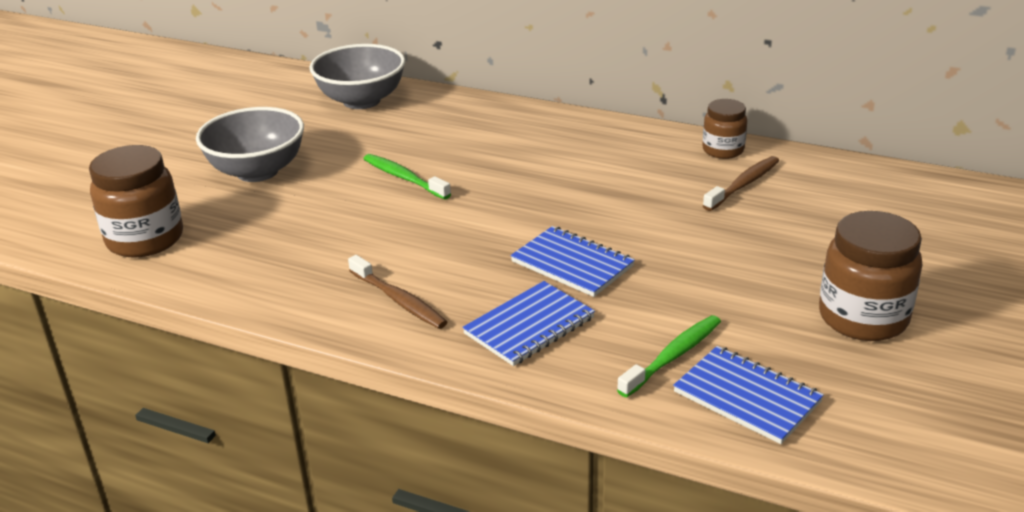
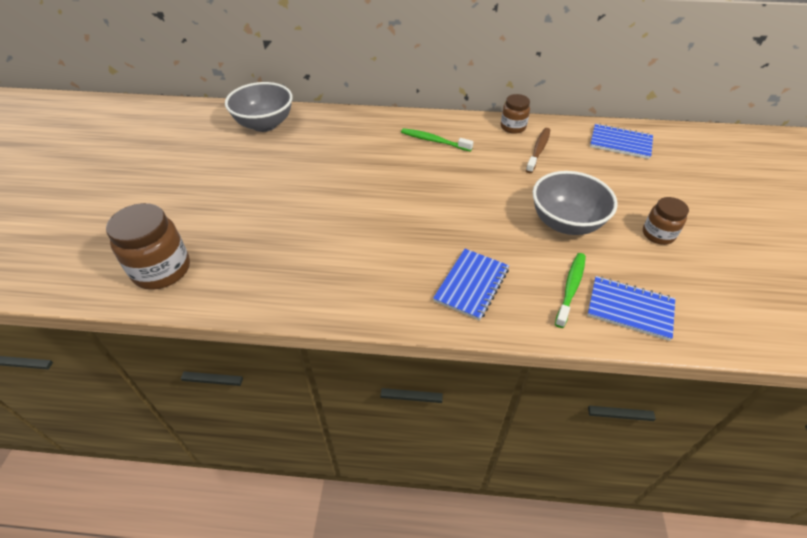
camera: 20 degrees left, 15 degrees up
grey bowl [196,107,304,182] -> grey bowl moved to [533,171,618,235]
brown toothbrush [348,255,447,329] -> none
green toothbrush [363,154,451,199] -> green toothbrush moved to [401,128,473,152]
blue notebook [511,226,635,297] -> blue notebook moved to [590,124,653,159]
brown jar [819,211,922,341] -> brown jar [643,197,689,245], size x0.60

